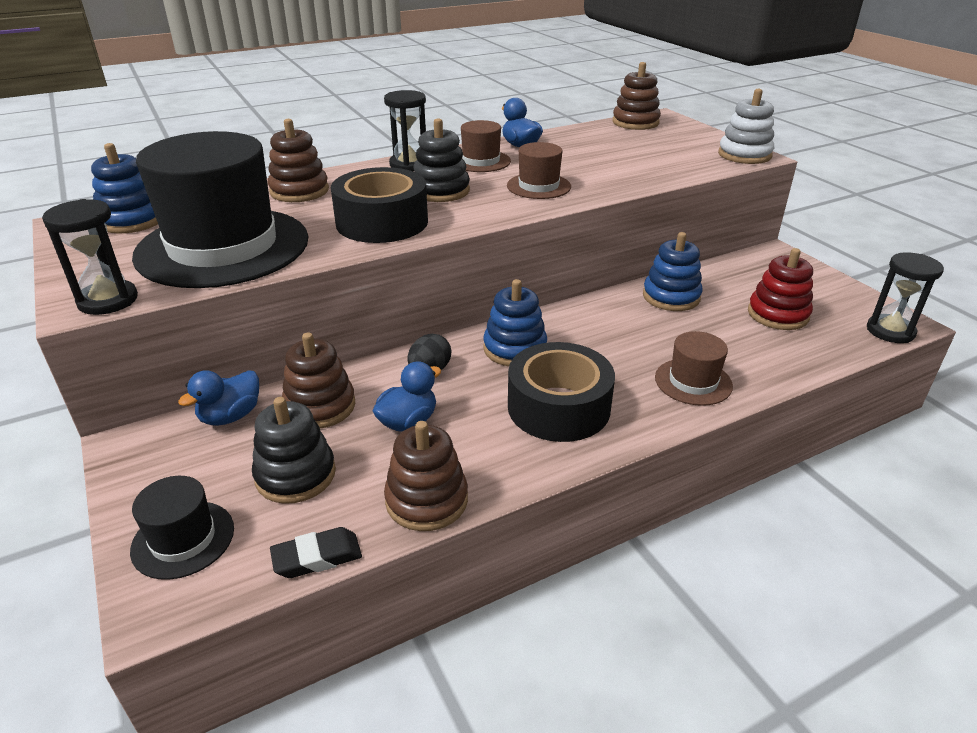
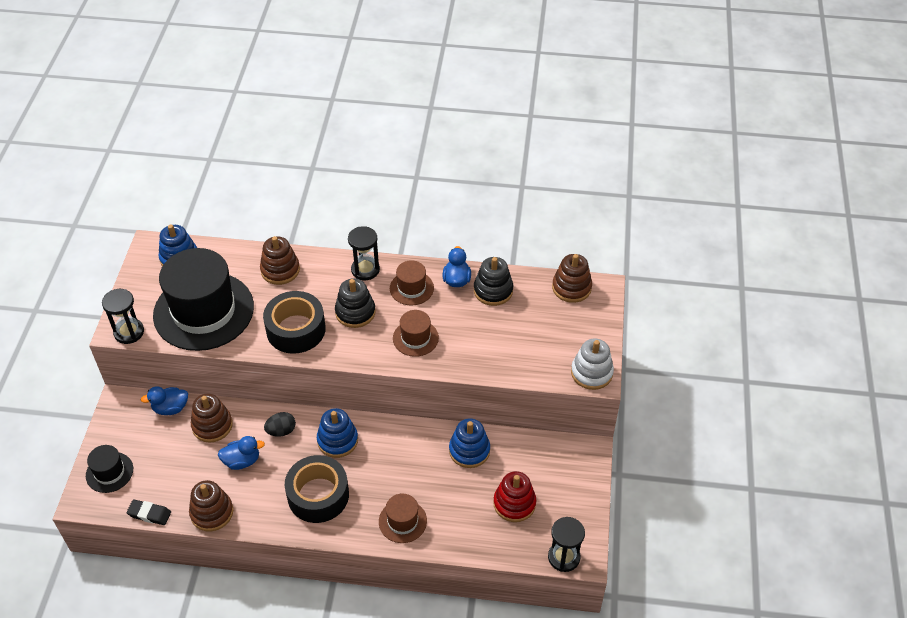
camera: 35 degrees right, 15 degrees up
black stacking toy [252,397,336,504] -> black stacking toy moved to [474,257,513,306]

